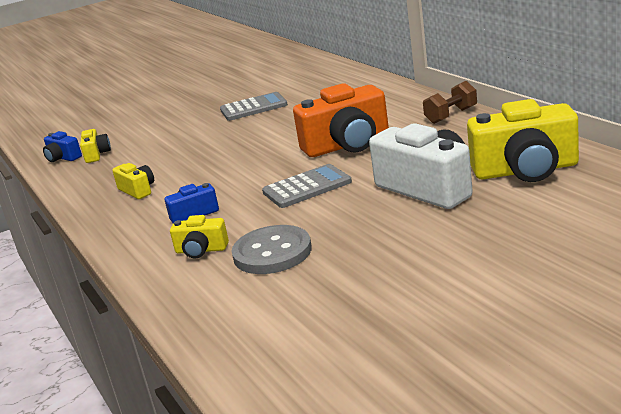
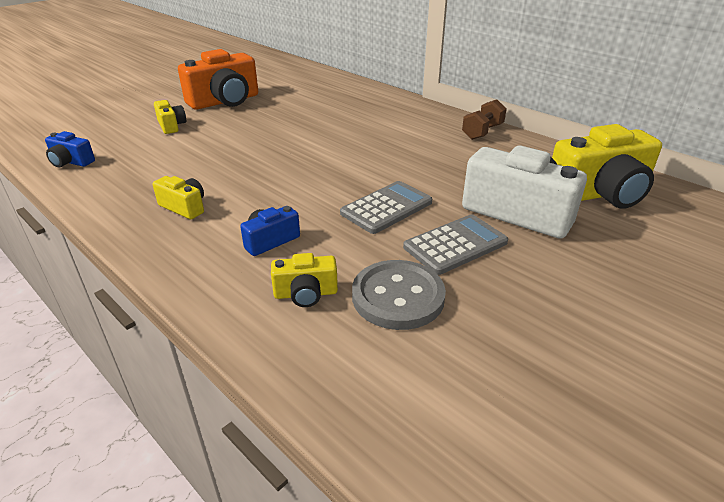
camera: 20 degrees left, 10 degrees up
yellow camera [80,129,111,163] -> yellow camera moved to [154,100,186,134]
grey calculator [220,92,288,121] -> grey calculator moved to [403,214,508,275]
orange camera [293,83,389,157] -> orange camera moved to [178,49,258,110]

